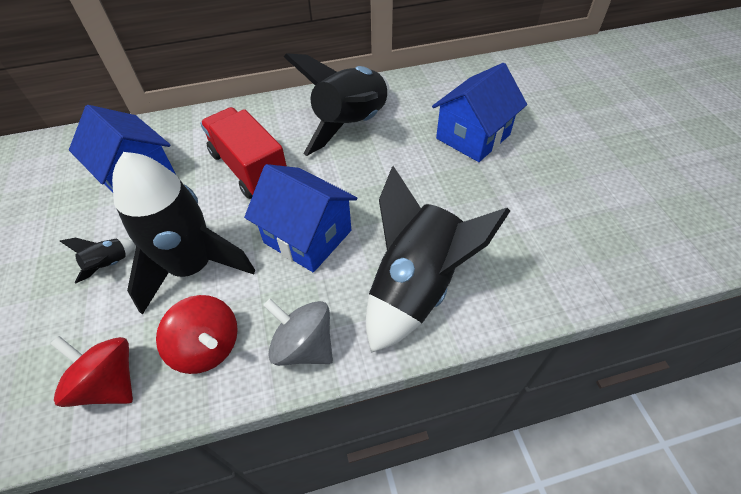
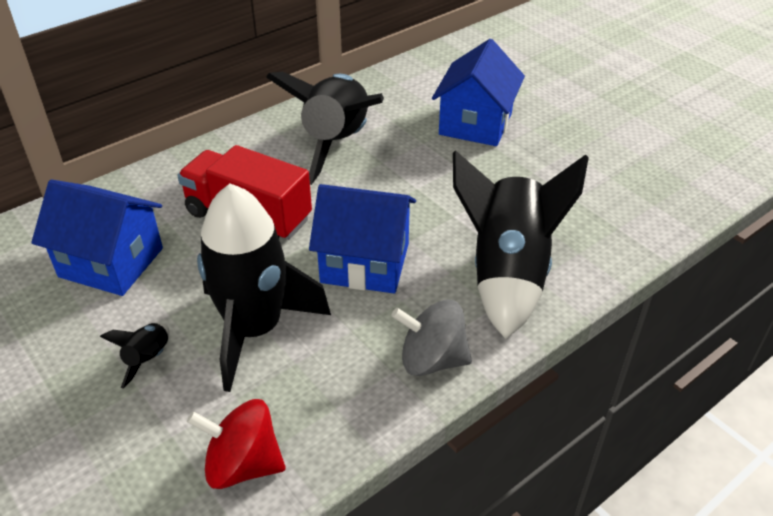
camera: 25 degrees left, 10 degrees down
red spinning top [156,295,238,374] -> none

